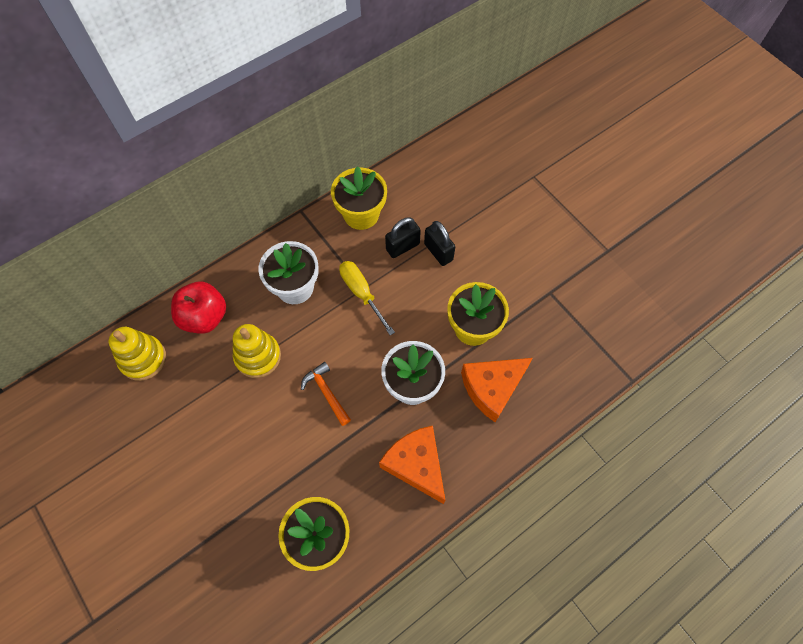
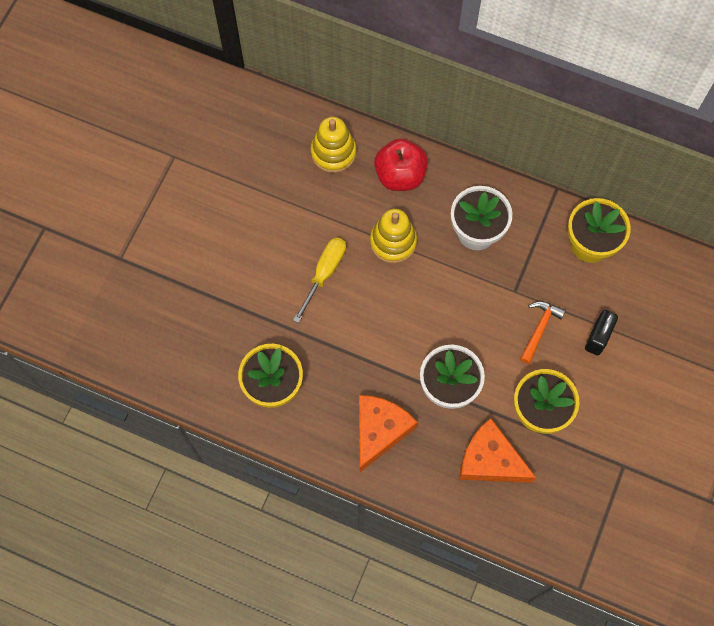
camera: 60 degrees right, 5 degrees up
orange hammer [301,362,351,426] -> orange hammer moved to [520,301,566,364]
yellow screwdriver [339,261,395,335] -> yellow screwdriver moved to [293,237,346,323]
black padlock [385,217,421,258] -> none

